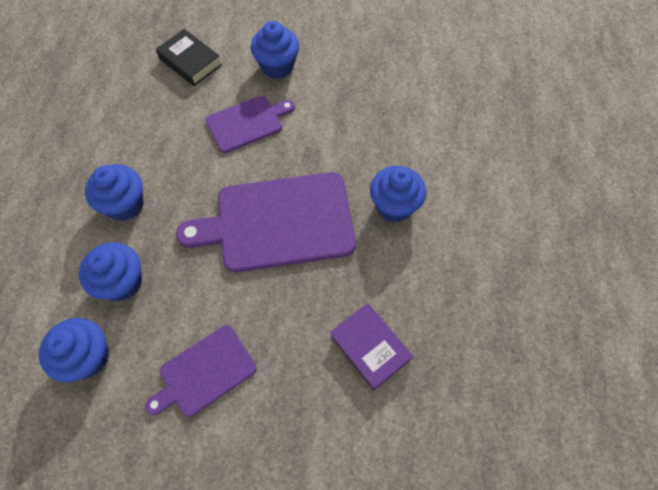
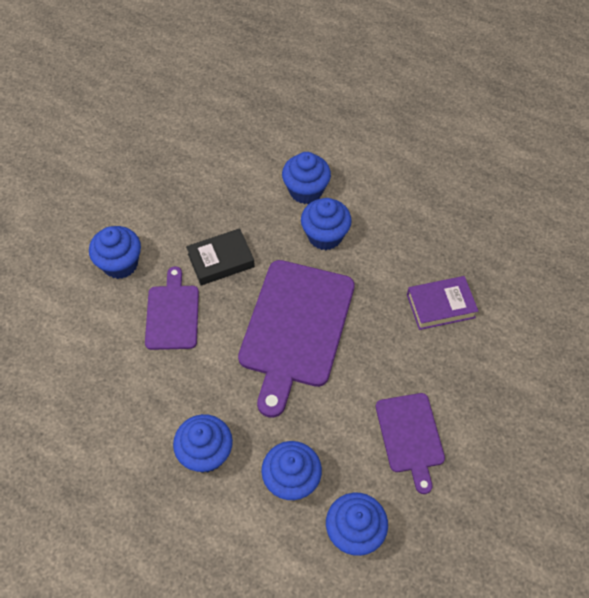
camera: 65 degrees left, 5 degrees down
black book [156,29,222,86] -> black book moved to [186,228,255,285]
none -> blue cupcake [282,152,331,204]

